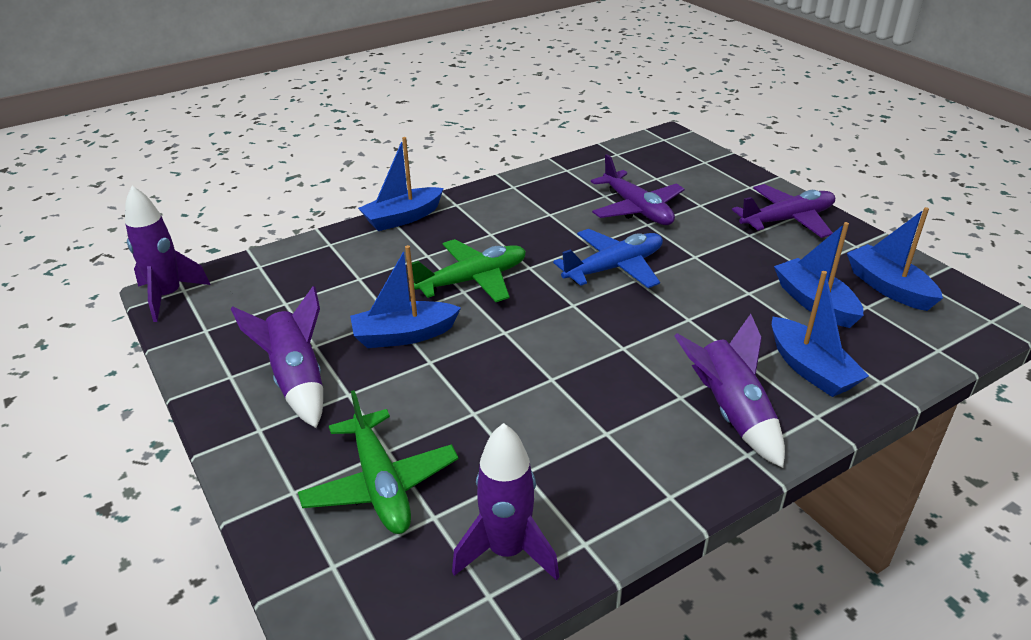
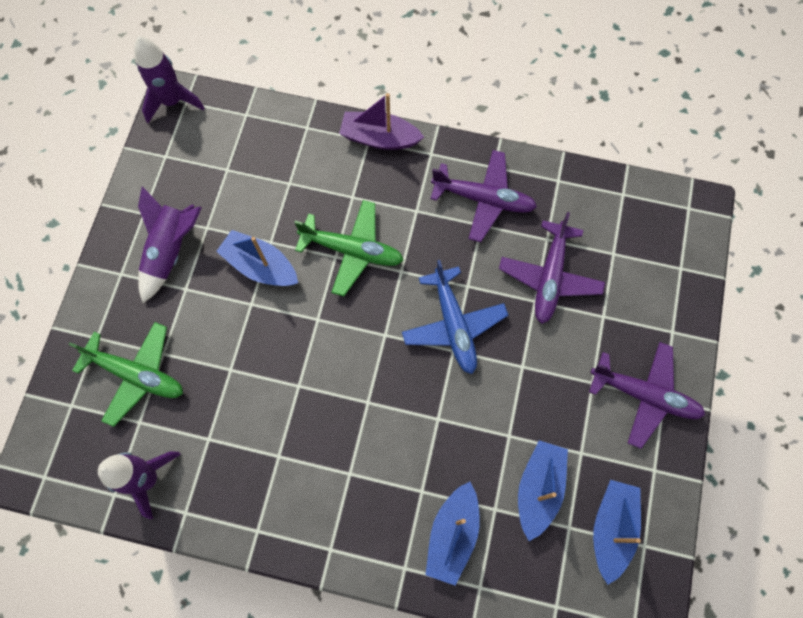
camera: 45 degrees right, 35 degrees up
green plane [298,390,458,534] -> green plane turned 90 degrees counterclockwise [69,322,183,427]
blue boat [358,137,444,231] -> purple boat [339,93,424,150]
blue plane [553,229,663,288] -> blue plane turned 60 degrees clockwise [402,260,508,374]
purple rocket [674,314,785,468] -> none
none -> purple plane [430,150,537,242]

